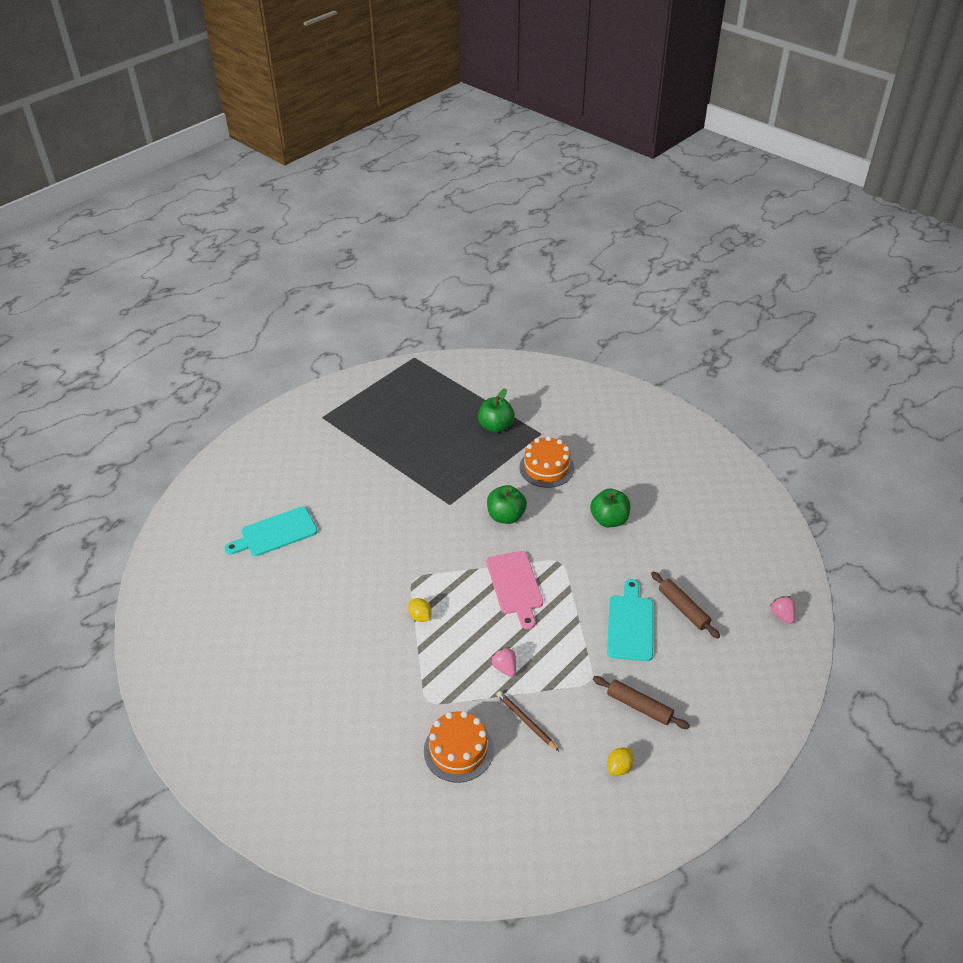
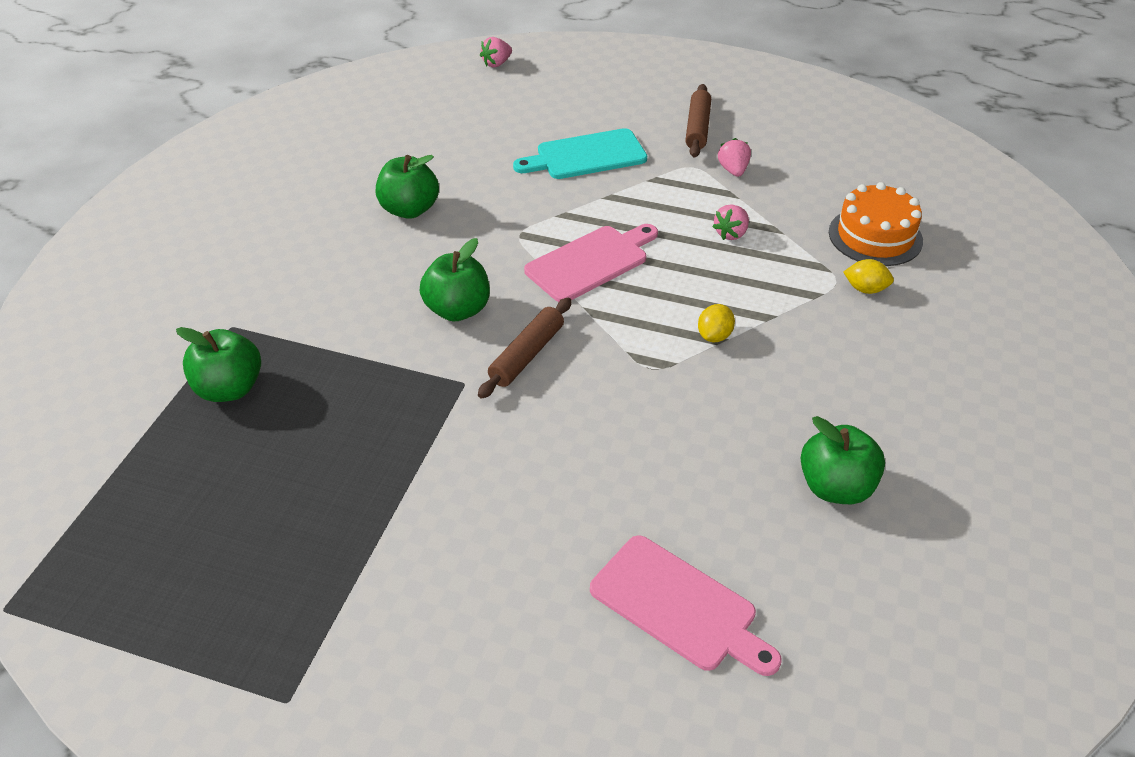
camera: 115 degrees left, 0 degrees up
turquoise cutting board [225,507,318,556] -> pink cutting board [590,535,782,676]
brown pencil [496,691,559,751] -> none
orange cake [519,436,574,488] -> none
yellow lemon [607,747,634,776] -> yellow lemon moved to [843,259,894,294]
brown rolling pin [651,571,720,639] -> brown rolling pin moved to [478,298,572,399]
none -> pink strawberry [718,138,751,177]
none -> green apple [801,416,885,504]

